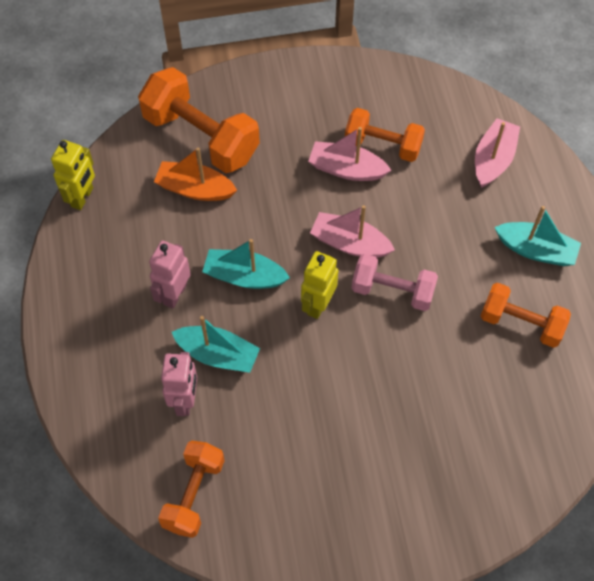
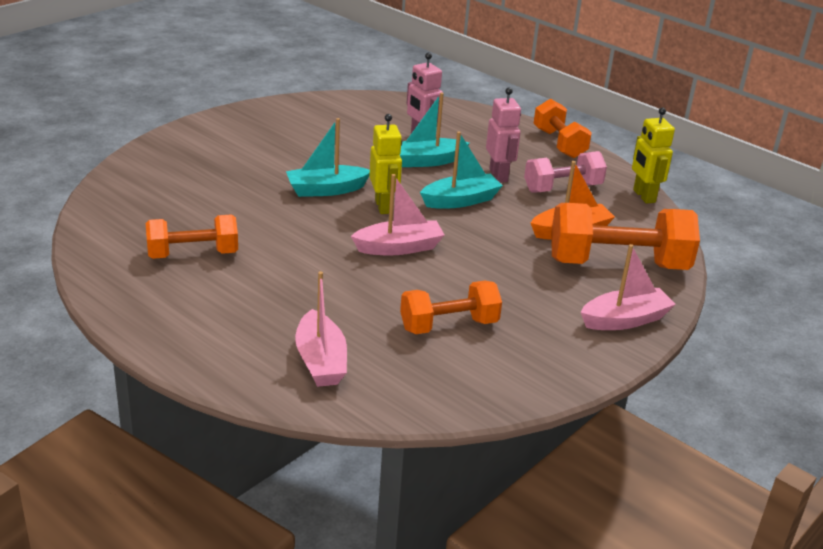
camera: 140 degrees right, 30 degrees down
orange dumbbell [158,441,225,538] -> orange dumbbell moved to [533,99,592,158]
pink boat [308,127,392,181] -> pink boat moved to [581,244,676,330]
pink dumbbell [352,254,438,311] -> pink dumbbell moved to [524,151,607,193]
turquoise boat [495,206,581,266] -> turquoise boat moved to [286,118,370,197]

